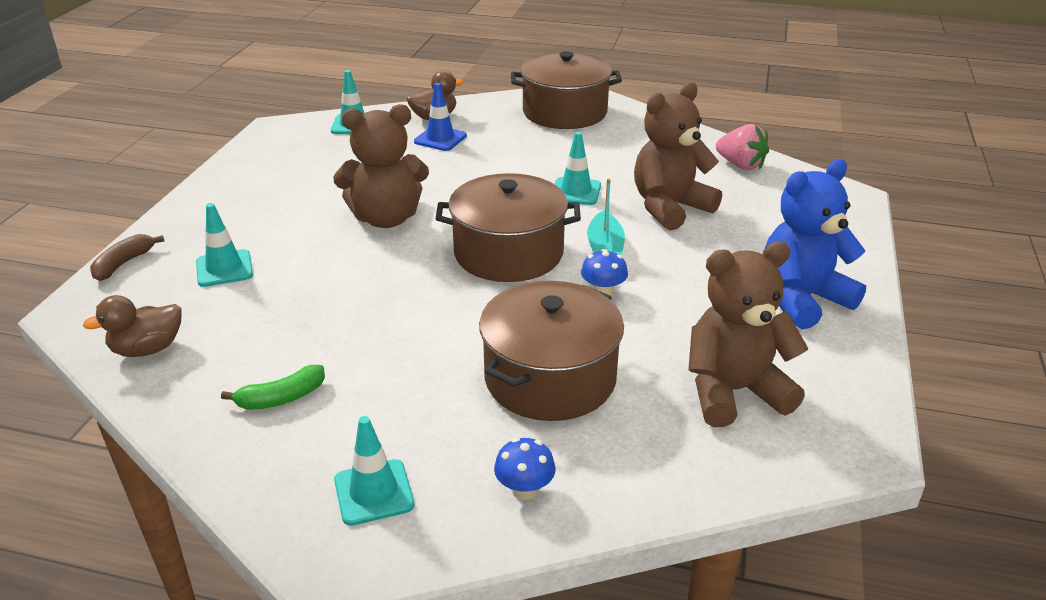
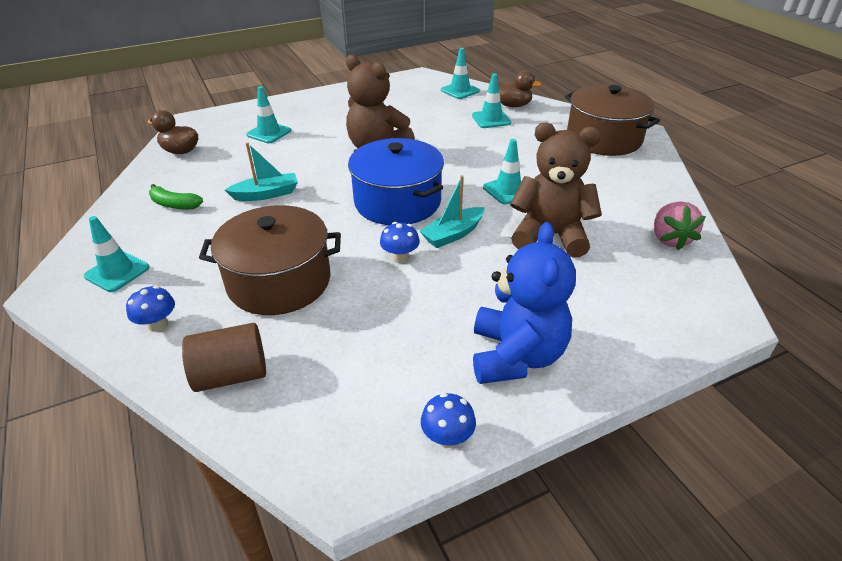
camera: 50 degrees right, 5 degrees up
brown banana [90,234,165,281] -> none
blue traffic cone [414,83,467,151] -> turquoise traffic cone [472,73,511,128]
brown pot [436,173,581,282] -> blue pot [348,138,444,225]
brown teddy bear [688,241,808,427] -> none
blue teddy bear [764,159,866,329] -> blue teddy bear turned 75 degrees clockwise [473,222,576,384]
none -> brown cylinder [182,323,266,392]
none -> turquoise boat [225,142,298,201]
none -> blue mushroom [421,393,476,448]

